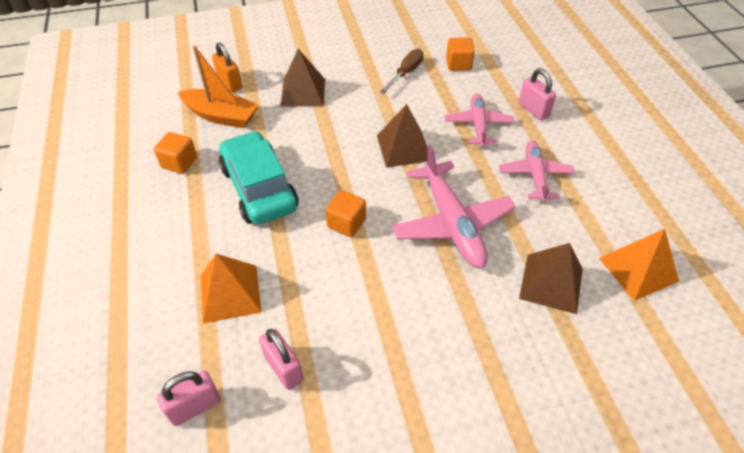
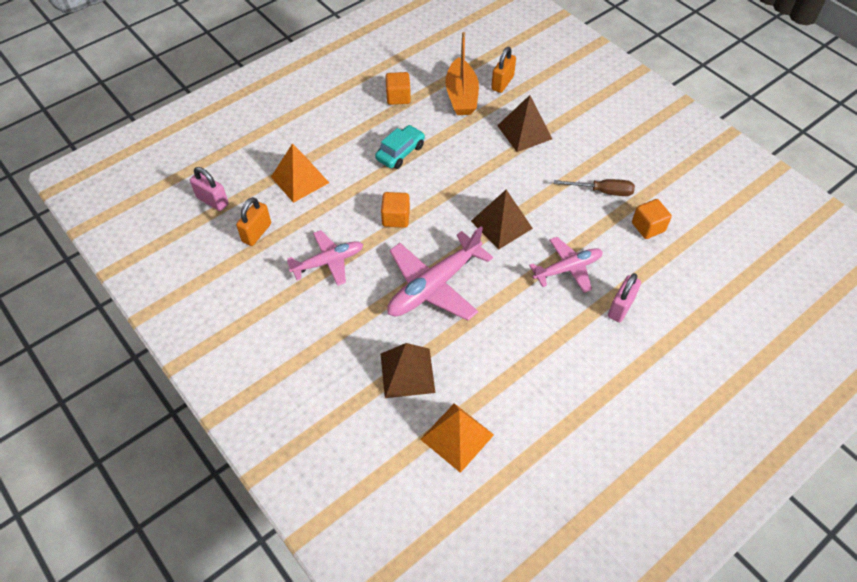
camera: 65 degrees right, 5 degrees up
turquoise car [219,131,298,225] -> turquoise car [375,125,425,169], size x0.58
pink padlock [259,329,304,390] -> orange padlock [236,197,271,246]
pink plane [499,141,575,203] -> pink plane moved to [287,230,363,286]

